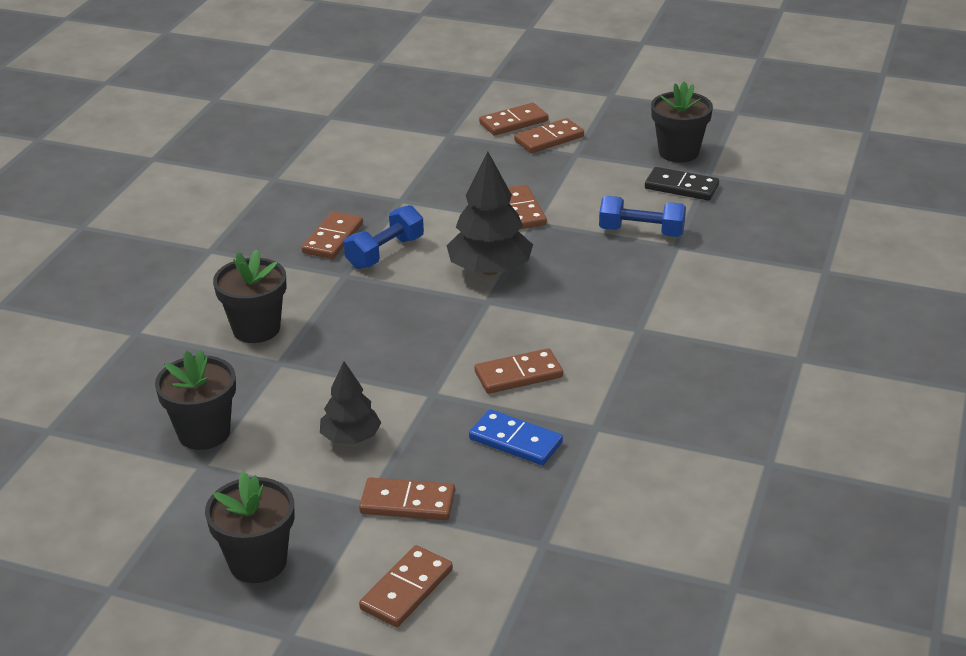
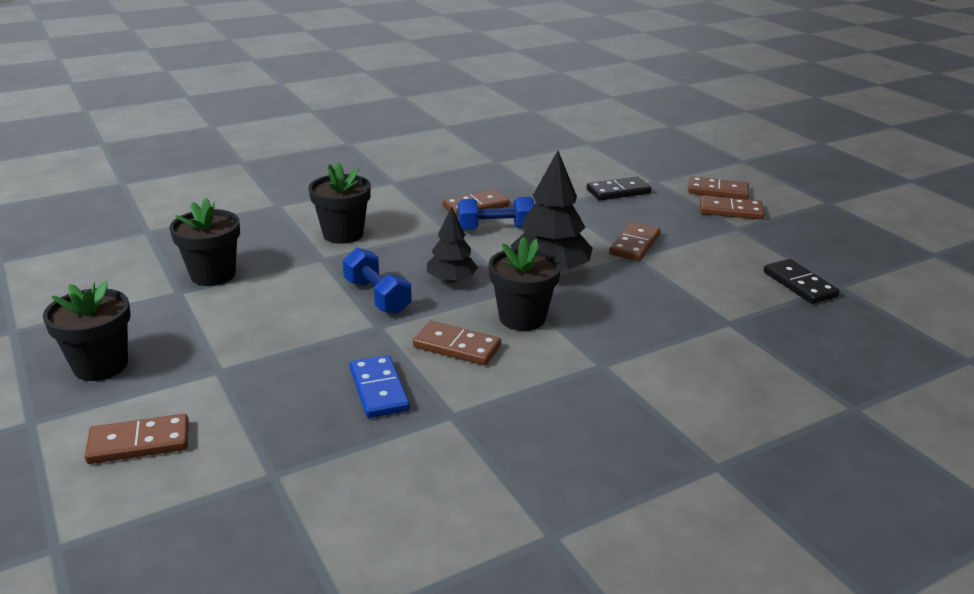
camera: 40 degrees right, 5 degrees down
black tree [320,361,381,444] -> black tree moved to [427,207,478,283]
brown domino [359,477,455,520] -> none
blue dumbbell [599,196,686,237] -> blue dumbbell moved to [343,248,412,314]
black flower pot [651,81,713,163] -> black flower pot moved to [489,237,561,331]
none -> black domino [587,177,652,200]

